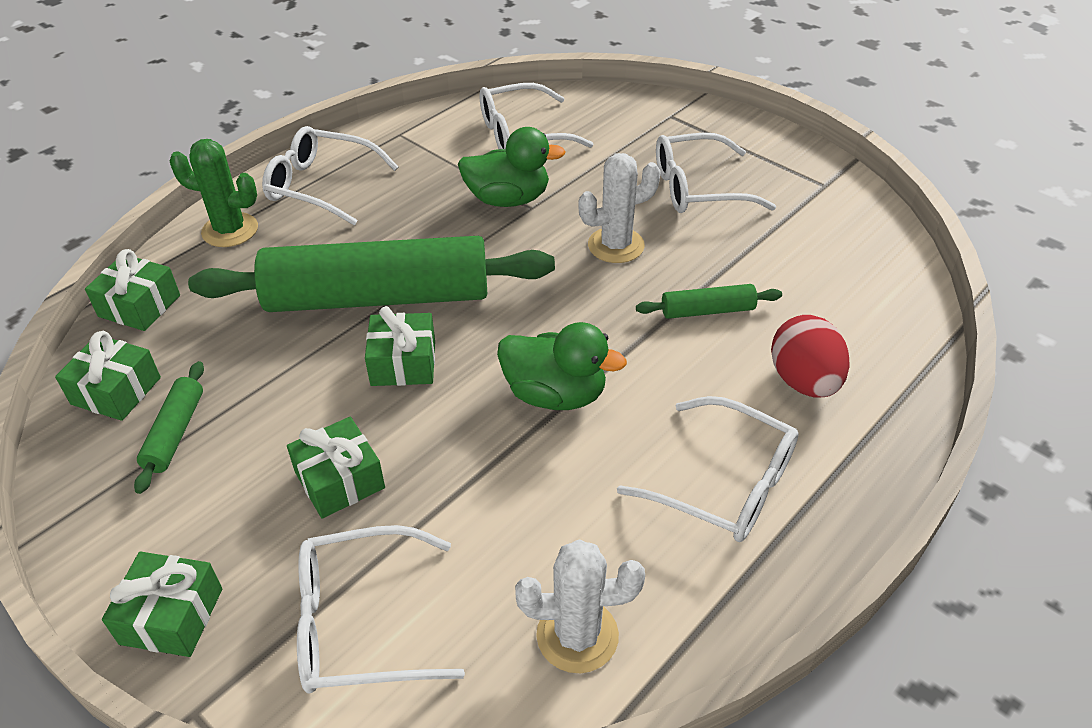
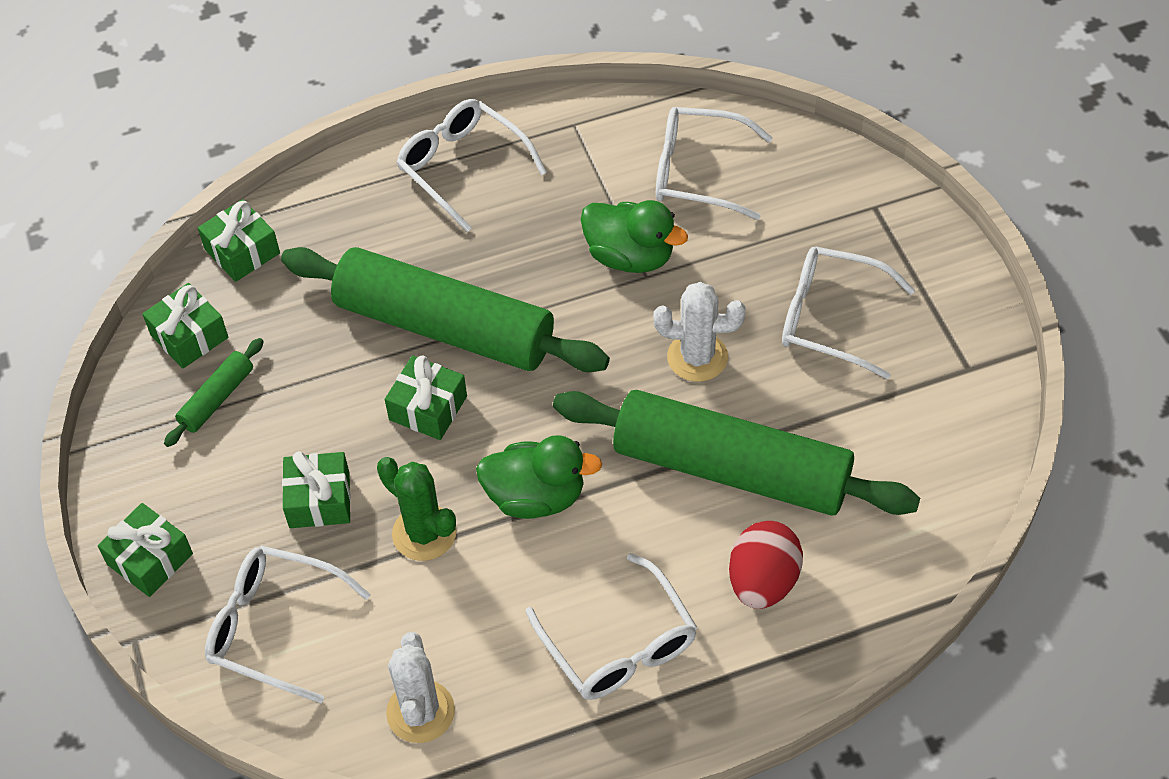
camera: 30 degrees right, 10 degrees up
green cactus [170,139,258,247] -> green cactus moved to [377,457,457,561]
green duck [497,322,627,410] -> green duck turned 45 degrees counterclockwise [476,435,602,519]
white cactus [515,540,645,673] -> white cactus turned 60 degrees clockwise [386,632,455,743]
green rolling pin [636,284,782,319] -> green rolling pin [553,390,920,516], size x2.43

